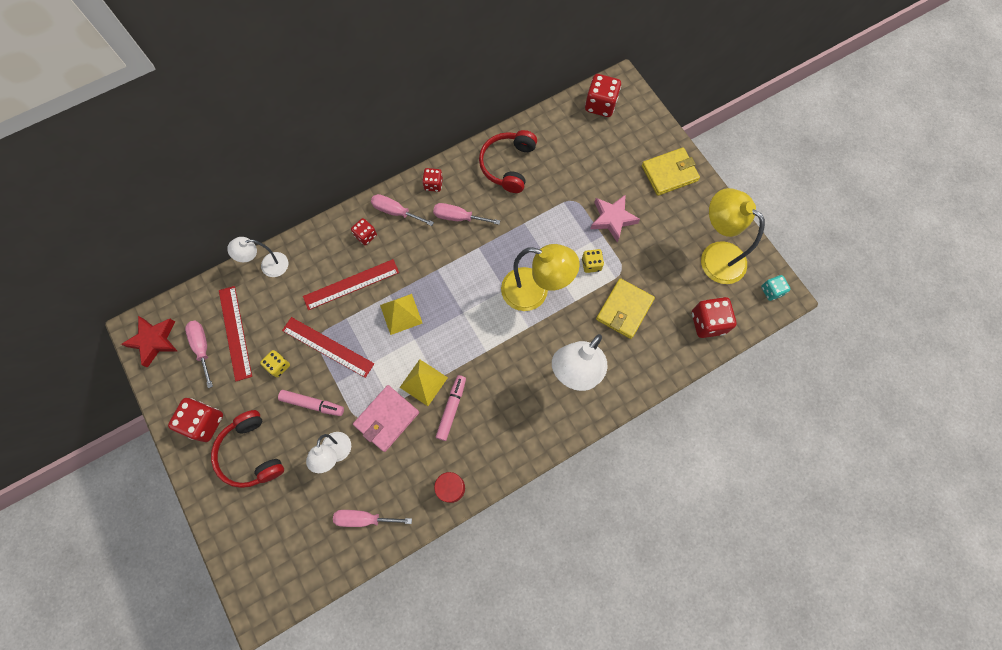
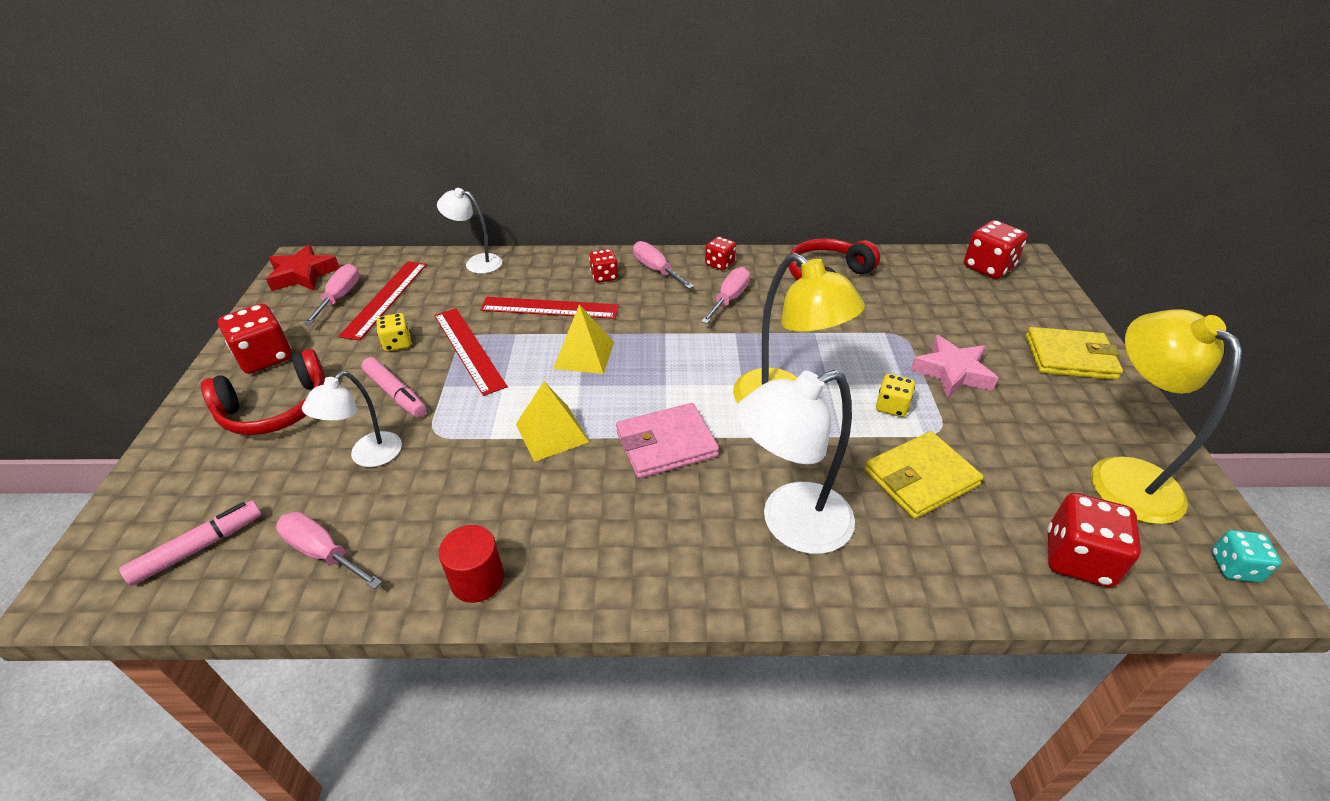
camera: 30 degrees right, 30 degrees down
red headphones [211,410,284,488] -> red headphones turned 120 degrees counterclockwise [201,349,326,435]
pink wallet [353,385,419,452] -> pink wallet moved to [616,403,719,478]
pink screwdriver [433,203,500,225] -> pink screwdriver turned 75 degrees clockwise [701,267,750,324]
pink marker [436,375,466,441] -> pink marker moved to [119,501,262,586]

